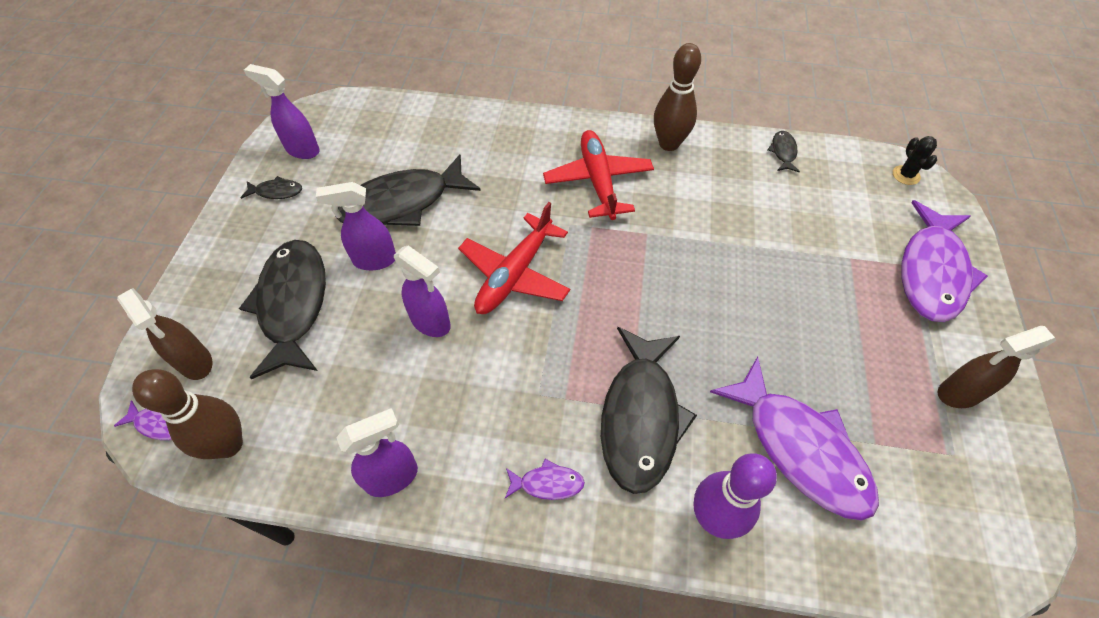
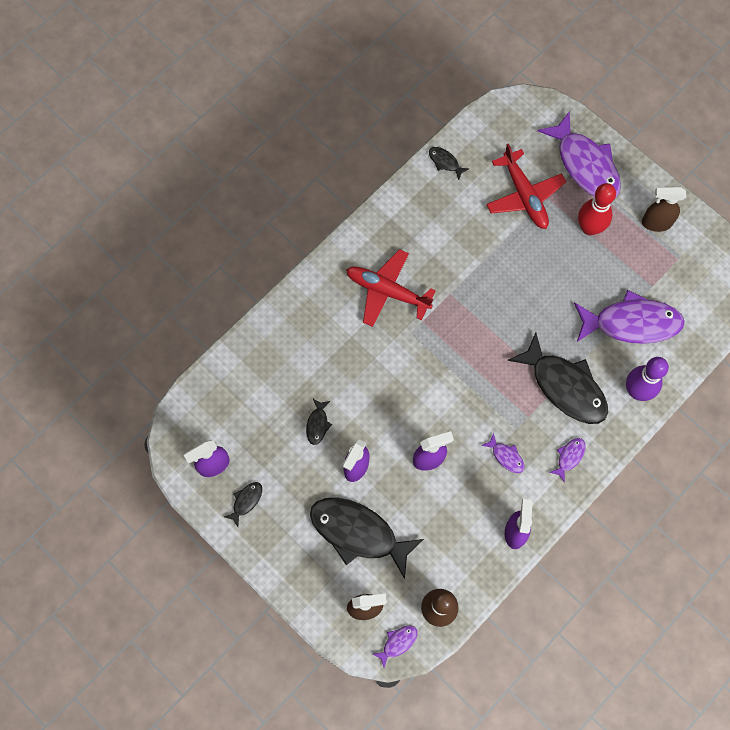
camera: 55 degrees left, 15 degrees up
black fish [335,154,481,226] -> black fish [306,399,332,445], size x0.42
red plane [458,202,570,314] -> red plane moved to [486,143,566,229]
brown bowling pin [654,43,701,151] -> none
black cactus [893,136,937,185] -> none
brown spray bottle [938,326,1057,408] -> brown spray bottle turned 75 degrees clockwise [642,187,686,232]
none -> purple fish [481,433,525,473]
none -> red bowling pin [578,183,616,235]

